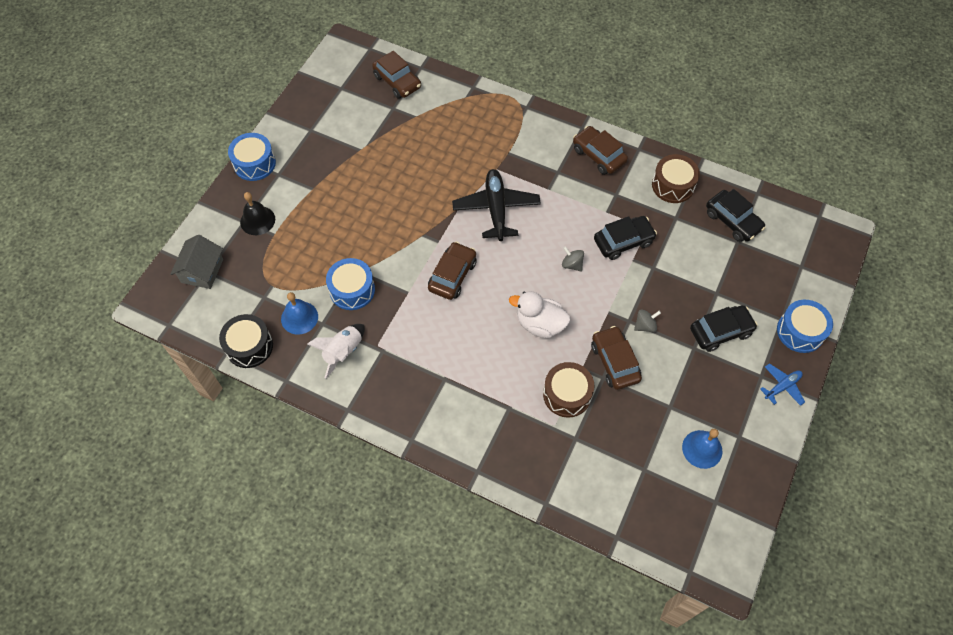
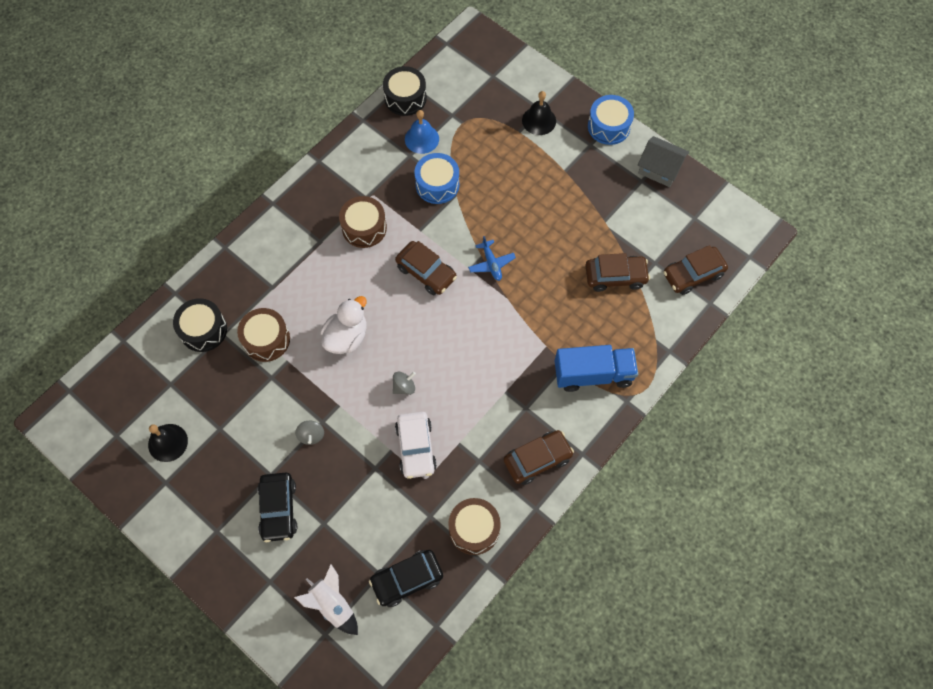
camera: 105 degrees right, 5 degrees up
grey house [170,235,223,289] -> grey house moved to [638,136,689,187]
white rocket [307,324,365,379] -> white rocket moved to [294,564,358,635]
black plane [452,169,541,241] -> none
brown car [591,326,642,390] -> brown car moved to [585,253,650,292]
black car [594,216,657,260] -> white car [395,412,437,479]
blue bell [682,429,722,469] -> black bell [148,424,188,462]
blue plane [760,363,805,406] -> blue plane moved to [468,236,516,281]
blue drum [777,300,833,353] -> none
none -> black drum [173,298,227,352]
none -> brown drum [339,196,387,248]
none -> blue truck [555,345,638,392]

